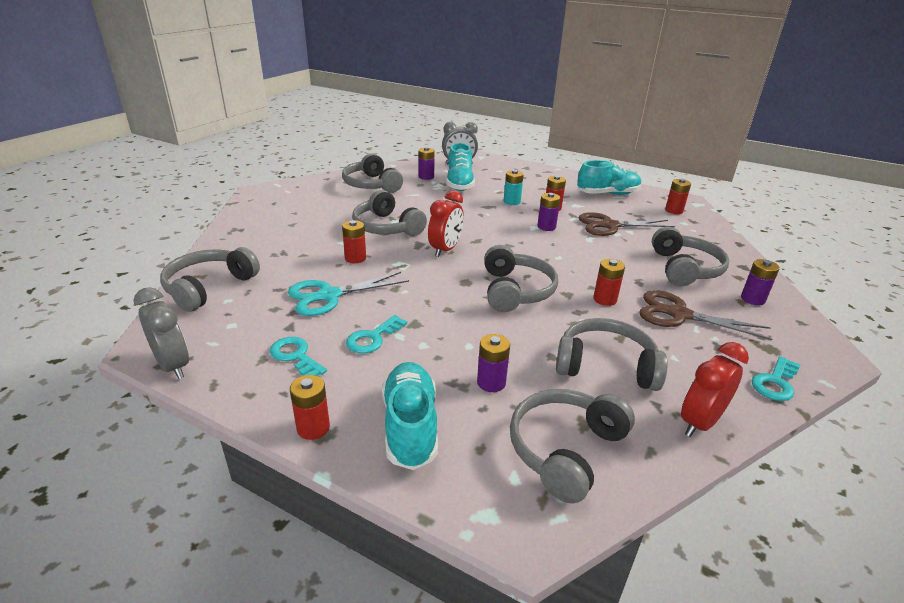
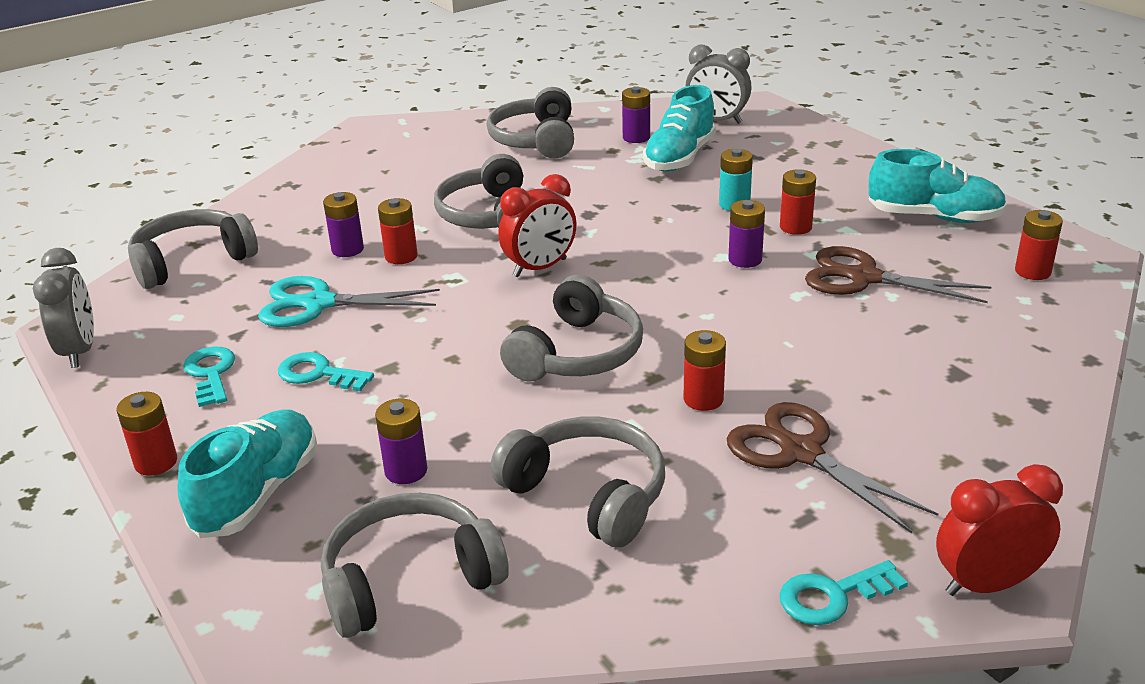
camera: 30 degrees right, 0 degrees up
turquoise key [346,315,407,354] -> turquoise key turned 45 degrees clockwise [278,352,374,391]
grey headphones [652,227,729,286] -> none
red clock [681,342,749,437] -> red clock moved to [936,464,1063,596]
purple battery [741,259,780,306] -> purple battery moved to [323,192,364,257]

